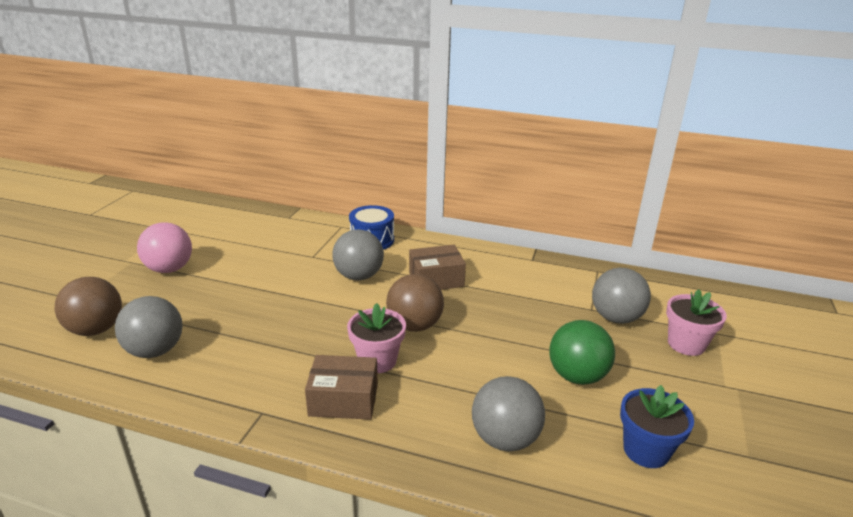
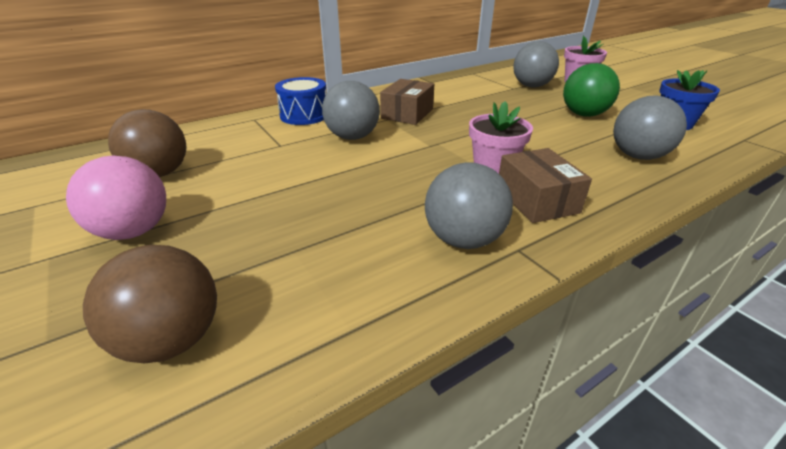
camera: 50 degrees left, 5 degrees up
grey ball [115,296,183,358] -> grey ball moved to [425,162,513,249]
brown box [305,355,378,420] -> brown box turned 60 degrees counterclockwise [499,148,592,223]
brown ball [386,274,444,332] -> brown ball moved to [108,109,186,177]

